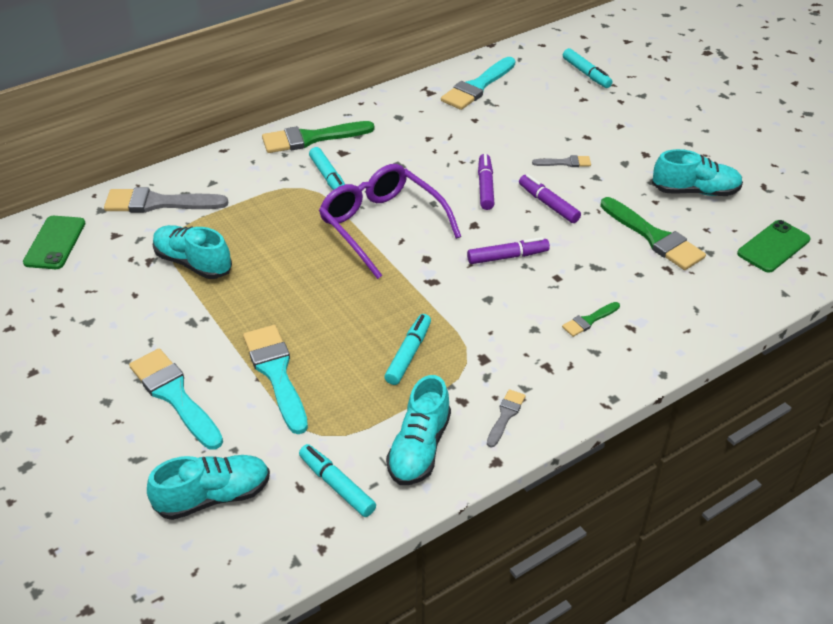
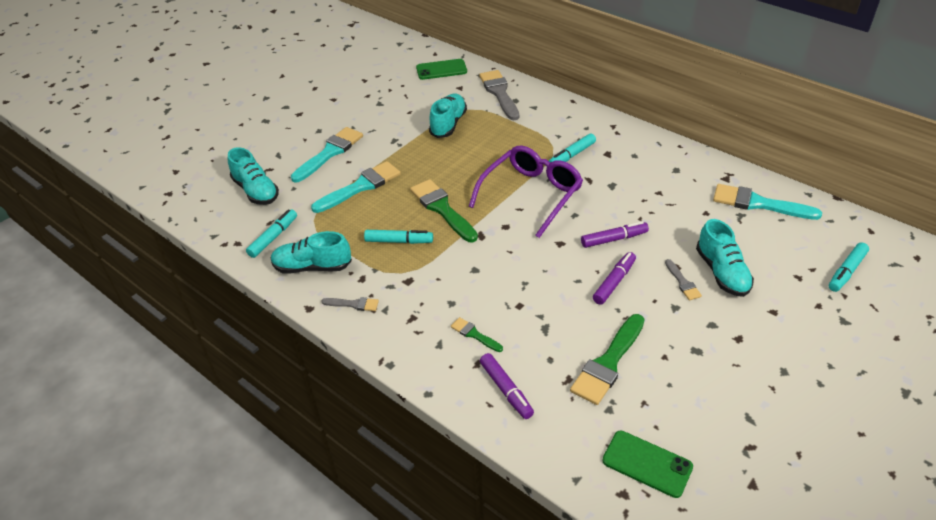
camera: 75 degrees right, 0 degrees up
green brush [262,121,375,153] -> green brush moved to [410,179,478,242]
purple marker [467,237,550,264] -> purple marker moved to [480,353,534,419]
turquoise shoe [652,149,743,196] -> turquoise shoe moved to [696,219,754,297]

